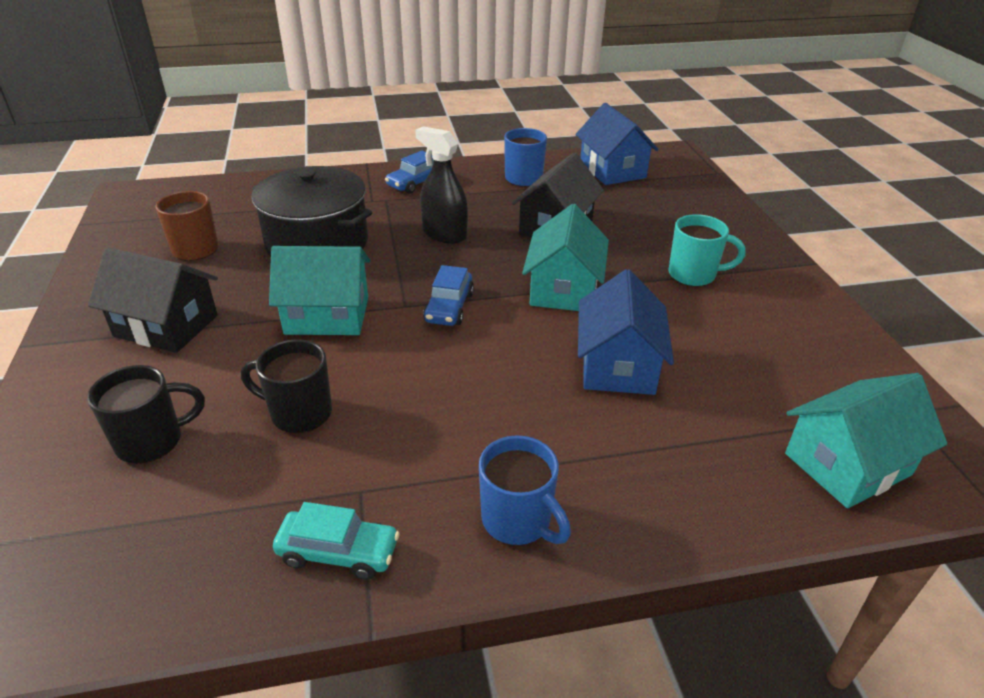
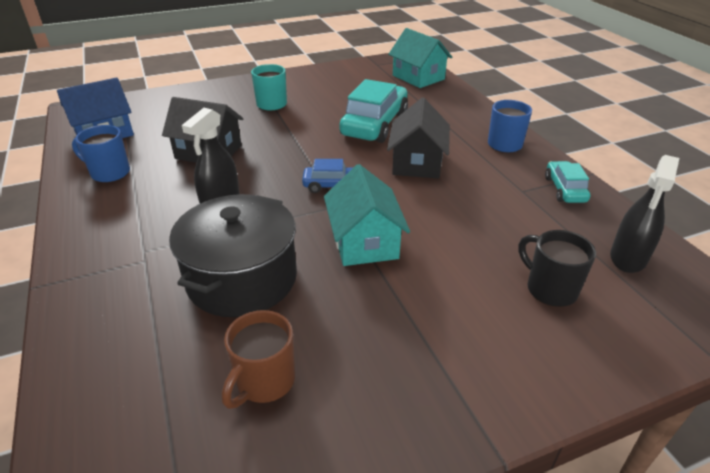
camera: 100 degrees left, 0 degrees up
black house [88,248,218,353] -> black house moved to [387,98,450,179]
black mug [241,339,332,433] -> none
blue car [385,150,434,194] -> none
turquoise house [522,204,609,311] -> none
blue house [578,269,674,395] -> turquoise car [339,79,408,143]
none -> black spray bottle [610,155,680,273]

